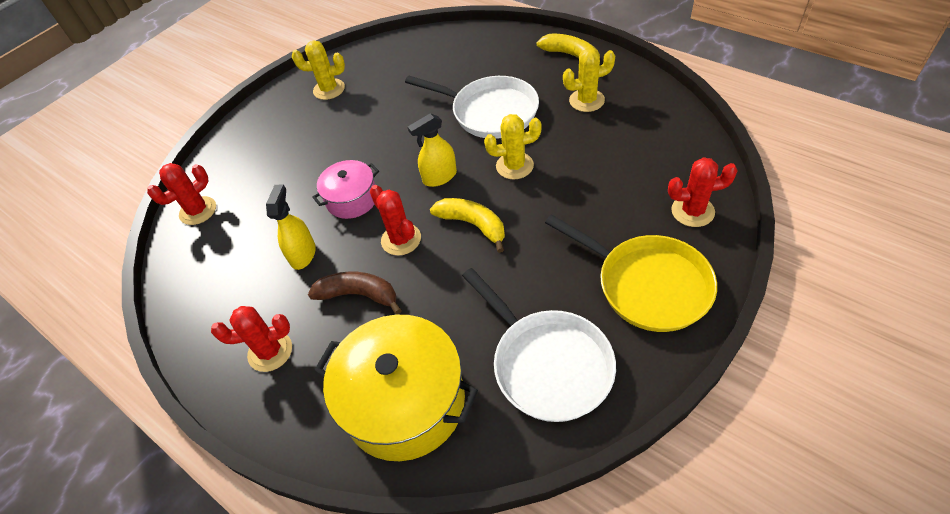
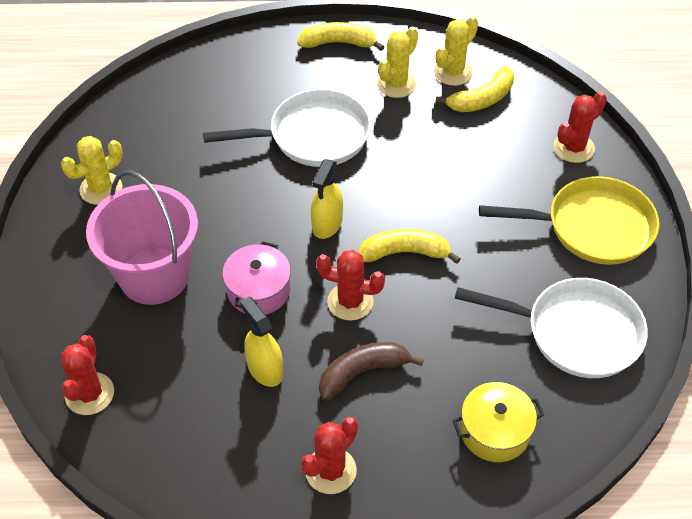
camera: 45 degrees left, 0 degrees up
yellow pot [315,315,478,461] -> yellow pot [452,382,544,462], size x0.56
yellow cactus [484,114,542,179] -> yellow cactus moved to [434,16,478,86]
none -> pink bucket [86,170,198,305]
none -> yellow banana [435,66,514,112]

